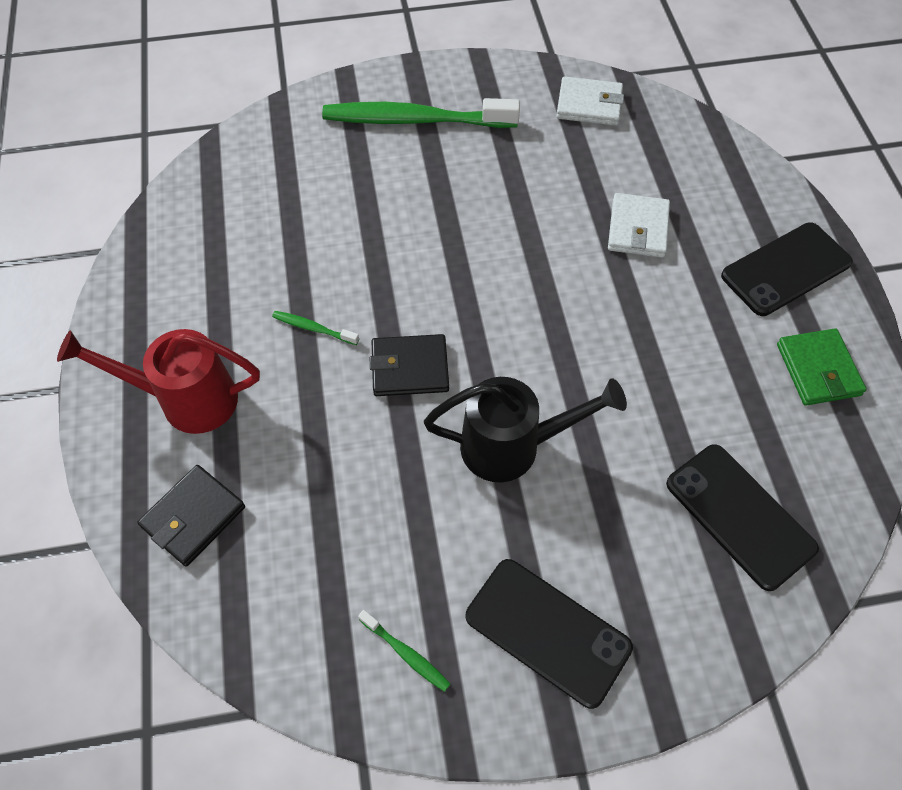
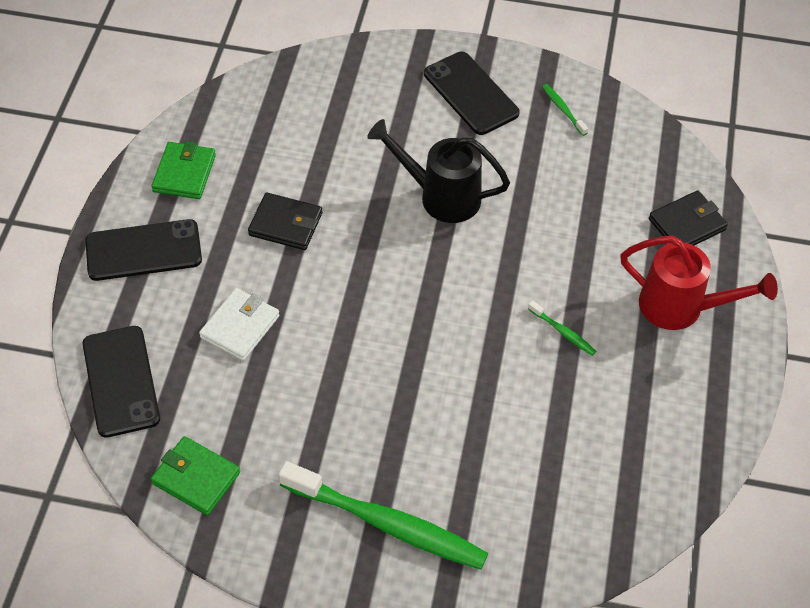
camera: 160 degrees left, 5 degrees down
black wallet [370,334,449,396] -> black wallet moved to [248,192,322,250]
white wallet [556,76,624,126] -> green wallet [151,436,240,515]
black phone [666,444,819,591] -> black phone moved to [83,326,160,438]

